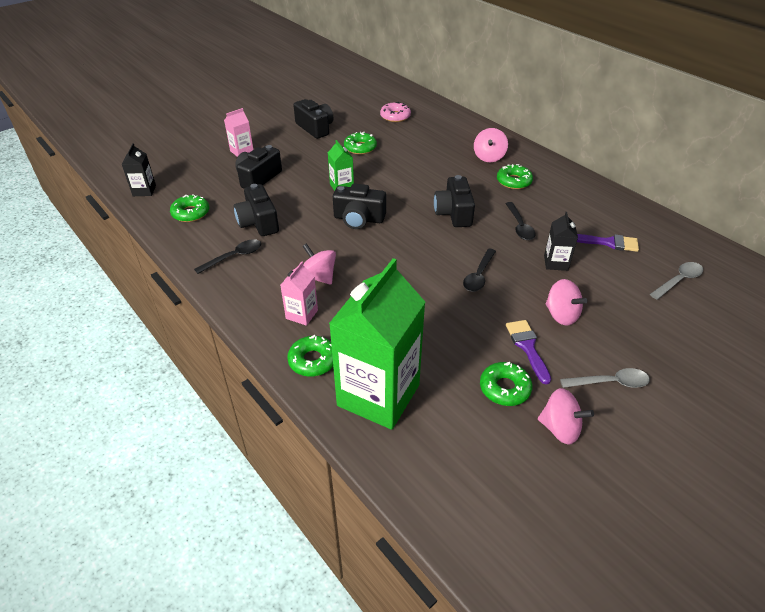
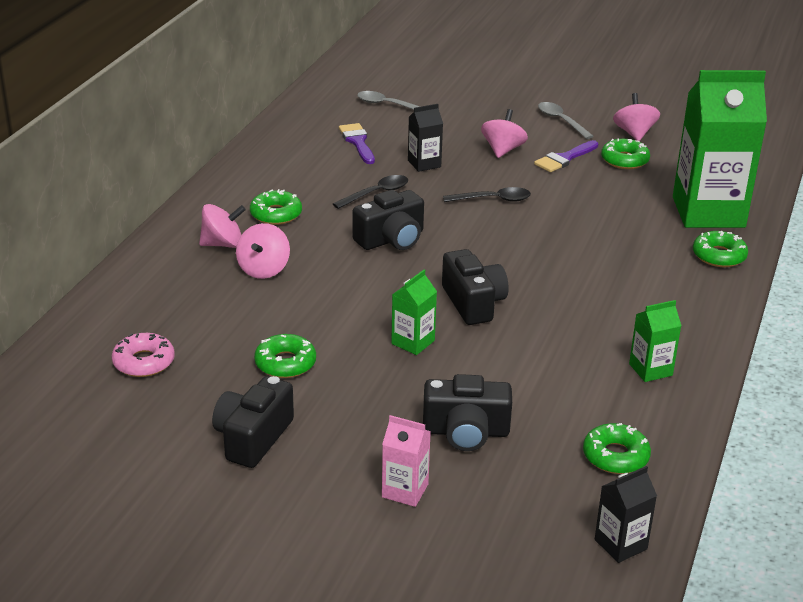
camera: 120 degrees left, 10 degrees down
black spoon [194,239,261,274] -> green carton [629,300,681,382]
black camera [234,184,279,236] -> none
pink carton [280,262,318,326] -> none
pink spinning top [303,243,336,285] -> pink spinning top moved to [236,223,290,279]

